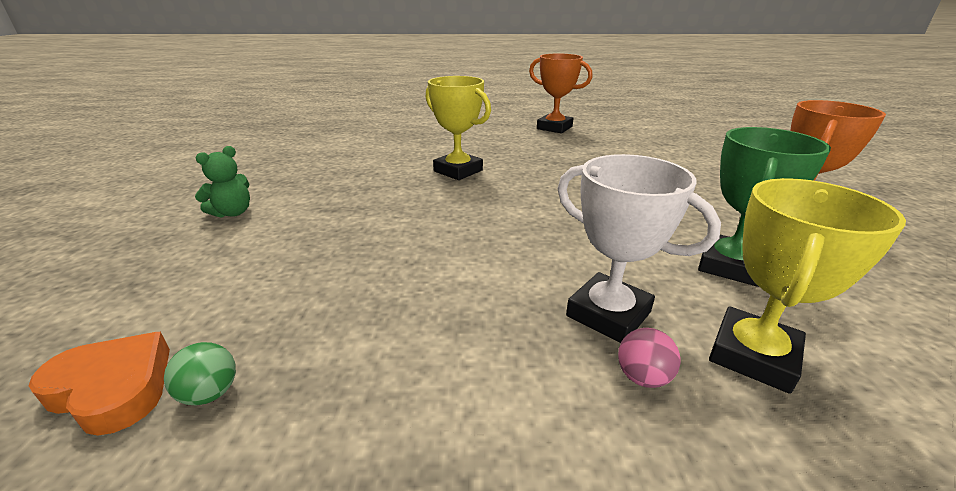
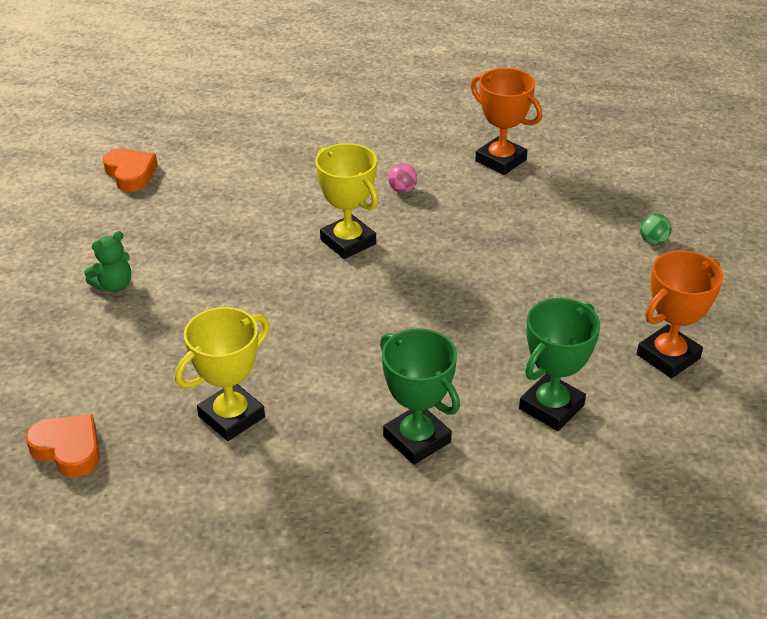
camera: 10 degrees right, 10 degrees up
green ball [164,342,236,405] -> green ball moved to [640,214,672,245]
white trophy [558,154,721,343] -> green trophy [380,328,460,465]
pink ball [618,328,681,388] -> pink ball moved to [388,163,417,193]
yellow trophy [709,178,906,394] -> yellow trophy moved to [175,307,270,441]
none -> orange heart [103,148,158,192]

